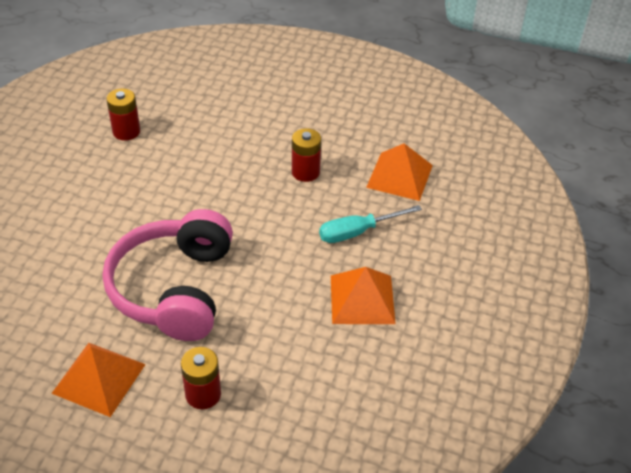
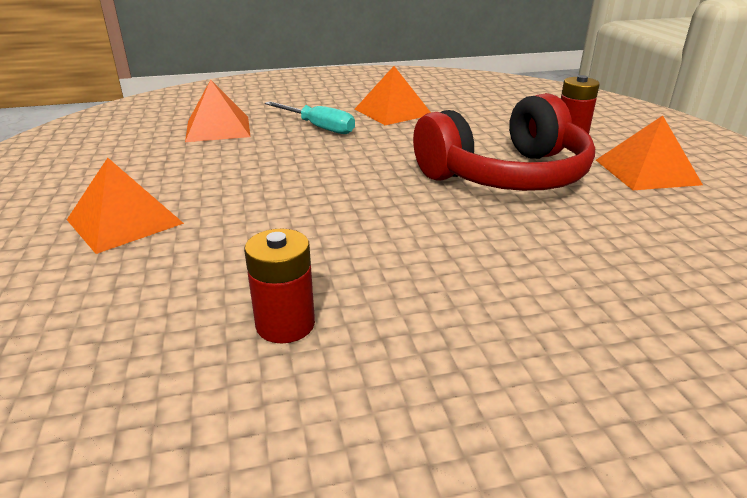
camera: 120 degrees left, 15 degrees down
pink headphones [103,209,233,341] -> red headphones [413,93,595,191]
red battery [292,128,321,182] -> none
none -> orange pyramid [67,158,184,254]

